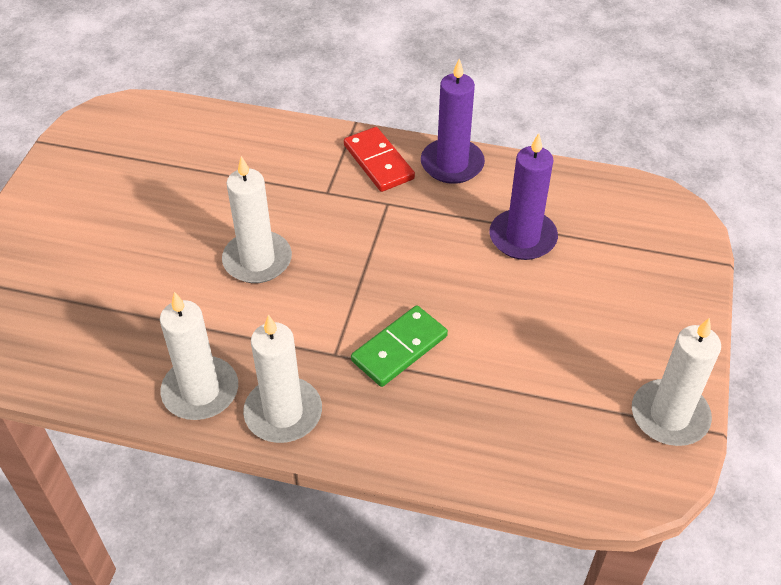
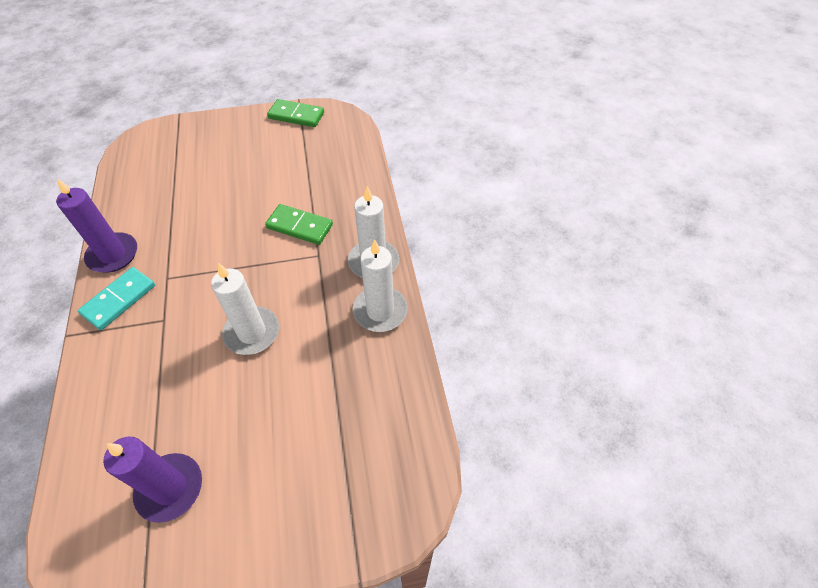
camera: 115 degrees left, 5 degrees up
red domino [344,127,415,192] -> turquoise domino [78,267,155,330]
purple candle [489,133,558,260] -> purple candle moved to [103,437,202,523]
white candle [632,317,721,446] -> green domino [267,99,324,127]

